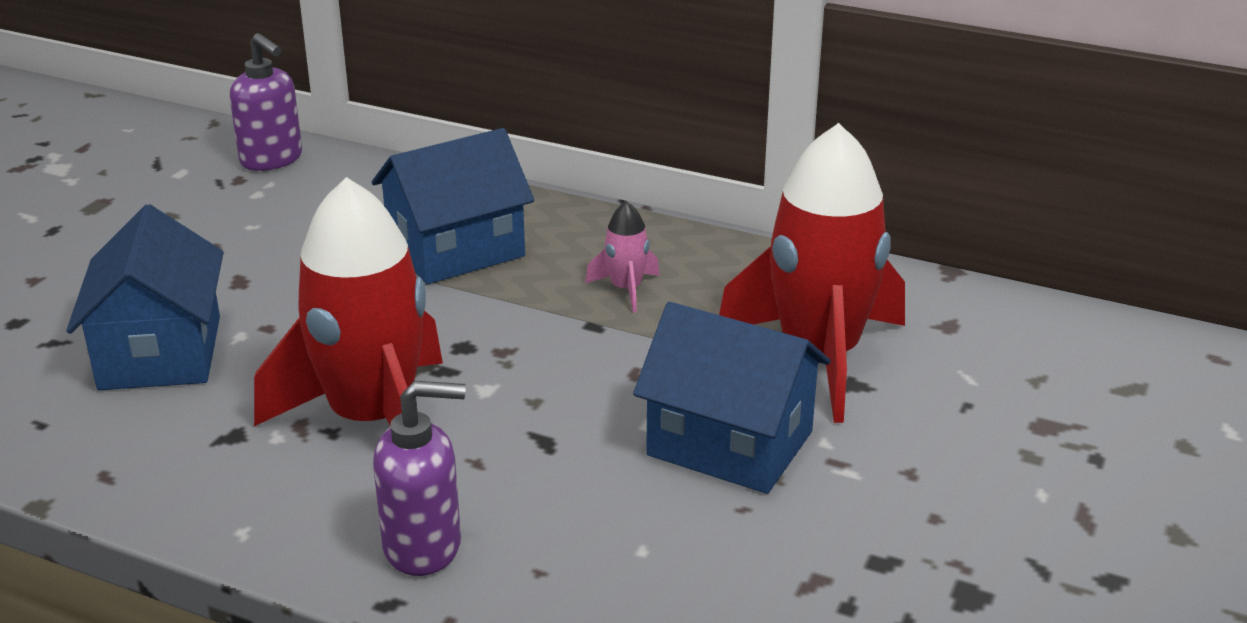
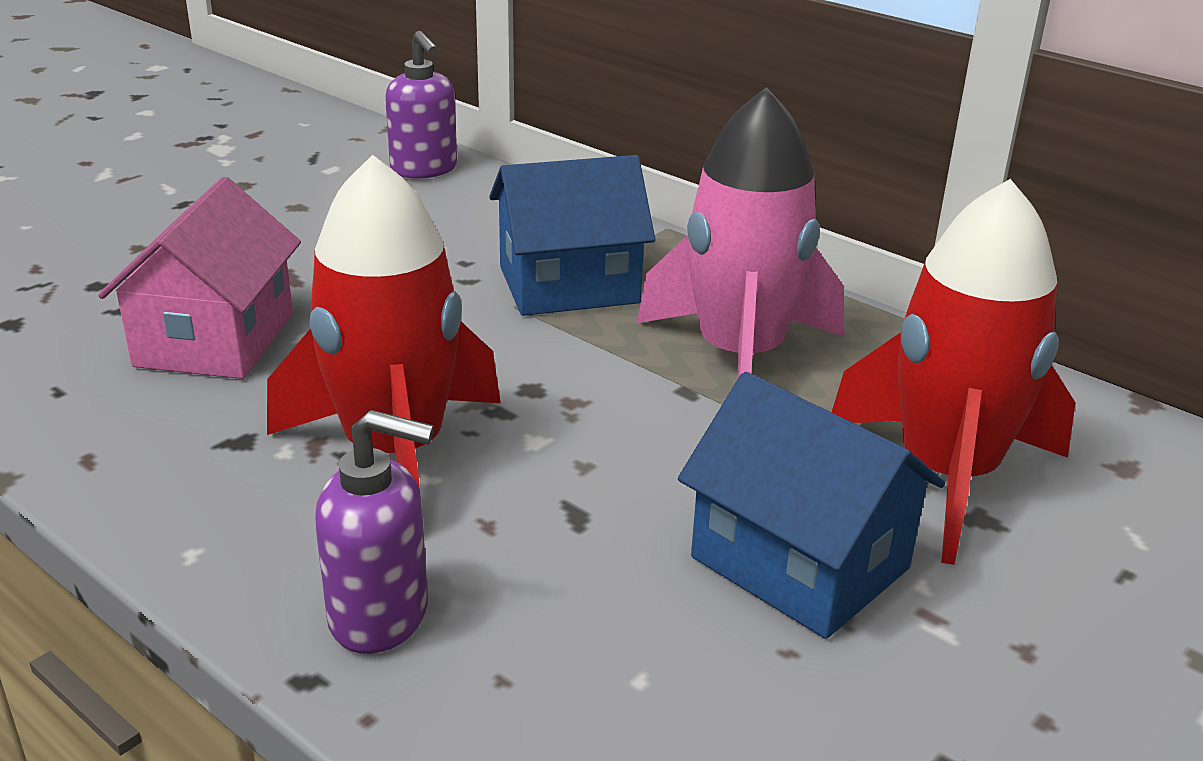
camera: 15 degrees right, 0 degrees up
blue house [66,204,224,390] -> pink house [98,177,301,379]
pink rocket [585,201,660,313] -> pink rocket [637,87,844,380], size x2.38

